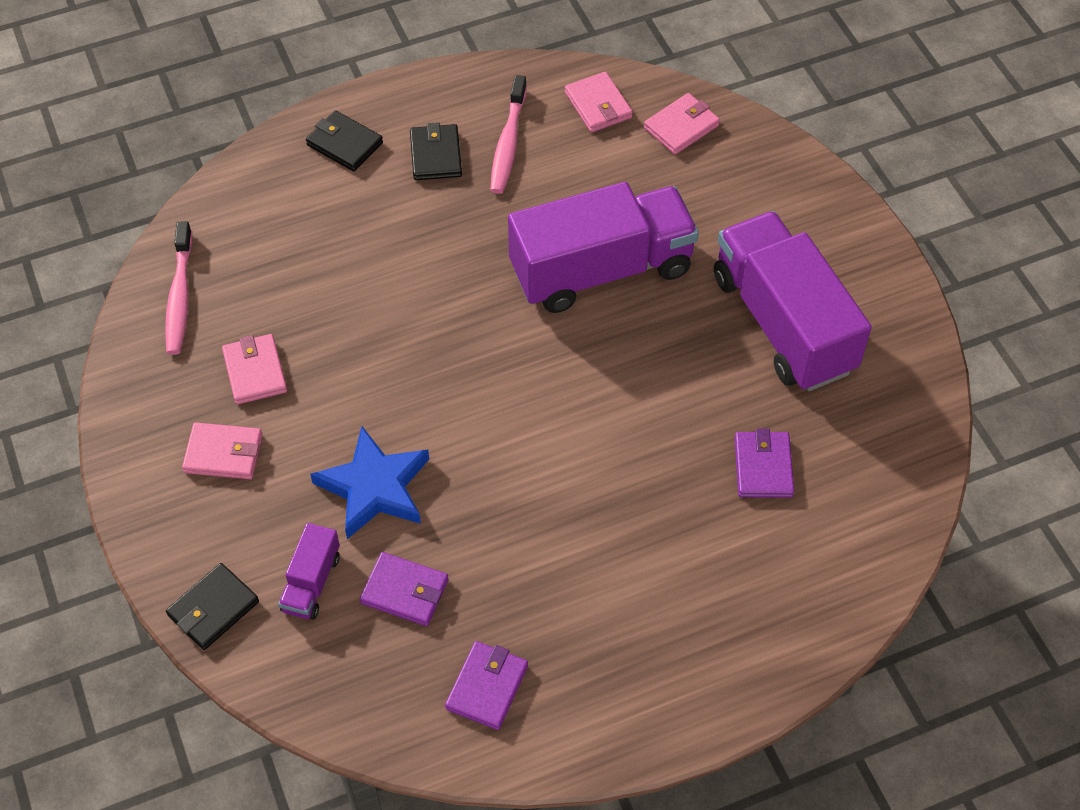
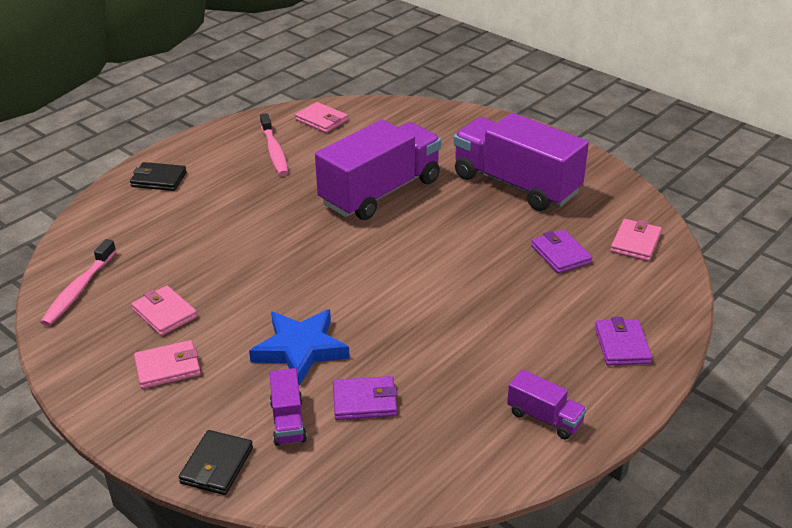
camera: 25 degrees left, 20 degrees down
pink toothbrush [165,221,192,355] -> pink toothbrush turned 45 degrees clockwise [41,239,116,326]
black wallet [410,122,462,180] -> none
purple wallet [445,641,528,730] -> purple wallet moved to [595,317,652,365]
pink wallet [644,93,720,155] -> pink wallet moved to [610,219,662,261]
none -> purple truck [507,369,587,439]

